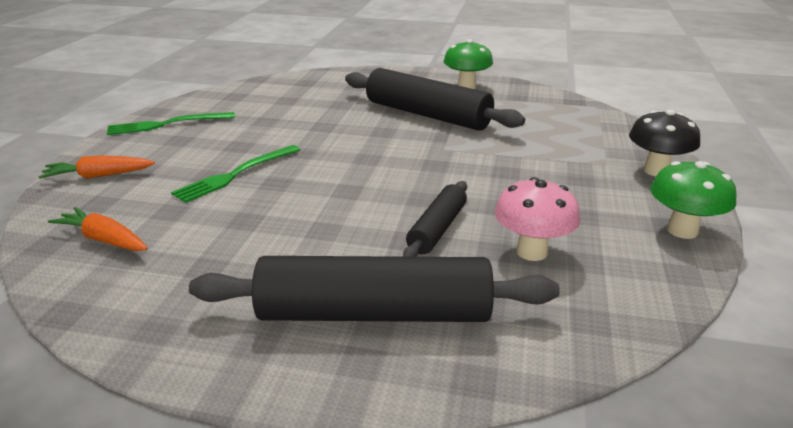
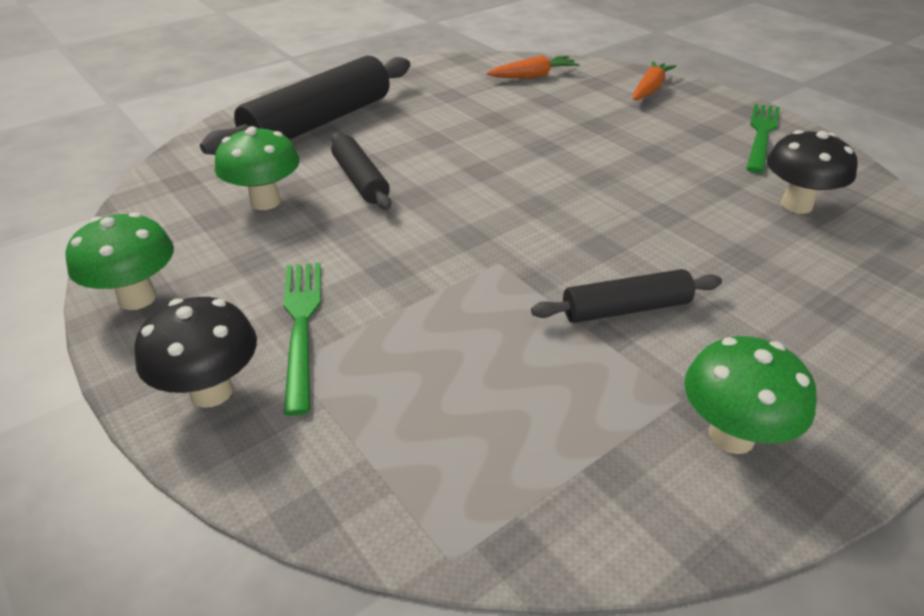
camera: 130 degrees right, 10 degrees up
green fork [171,145,300,203] -> green fork moved to [284,263,321,416]
black rolling pin [345,68,525,131] -> black rolling pin [531,269,722,323], size x0.54
pink mushroom [495,177,580,261] -> green mushroom [215,126,300,210]
none -> black mushroom [767,130,858,214]

